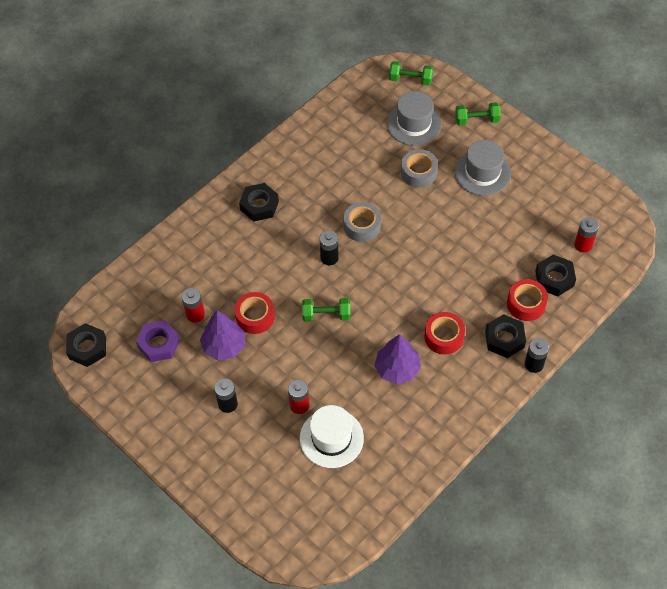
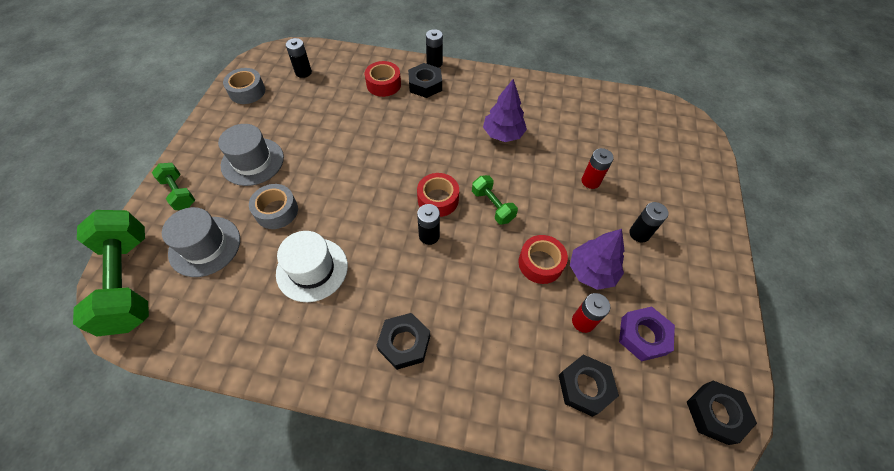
camera: 125 degrees left, 0 degrees up
white hat [300,405,364,468] -> white hat moved to [276,231,348,302]
grey tape [344,202,381,242] -> grey tape moved to [223,68,265,104]
green dumbbell [389,61,433,86] -> green dumbbell [73,210,149,336], size x2.03
red tape [424,312,465,354] -> red tape moved to [417,173,459,217]
black nut [535,254,576,296] -> black nut moved to [559,355,619,417]
red battery [574,217,599,252] -> black battery [286,38,312,78]

